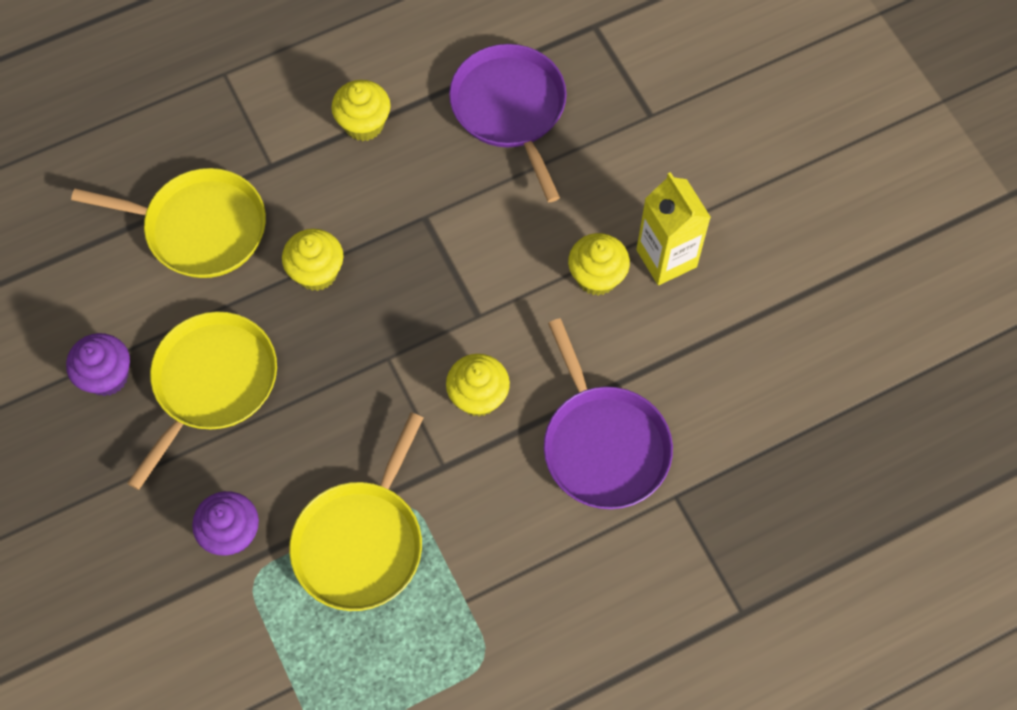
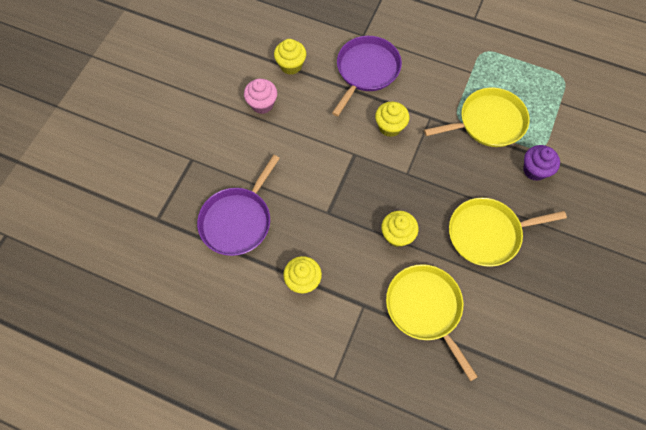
camera: 130 degrees left, 0 degrees up
purple cupcake [66,333,130,396] -> none
yellow cupcake [568,233,630,296] -> yellow cupcake moved to [274,39,306,75]
yellow carton [636,172,711,285] -> pink cupcake [244,79,277,114]

